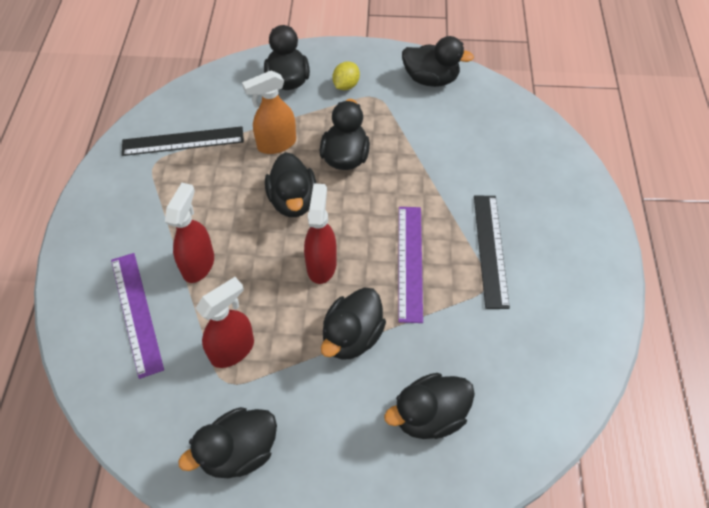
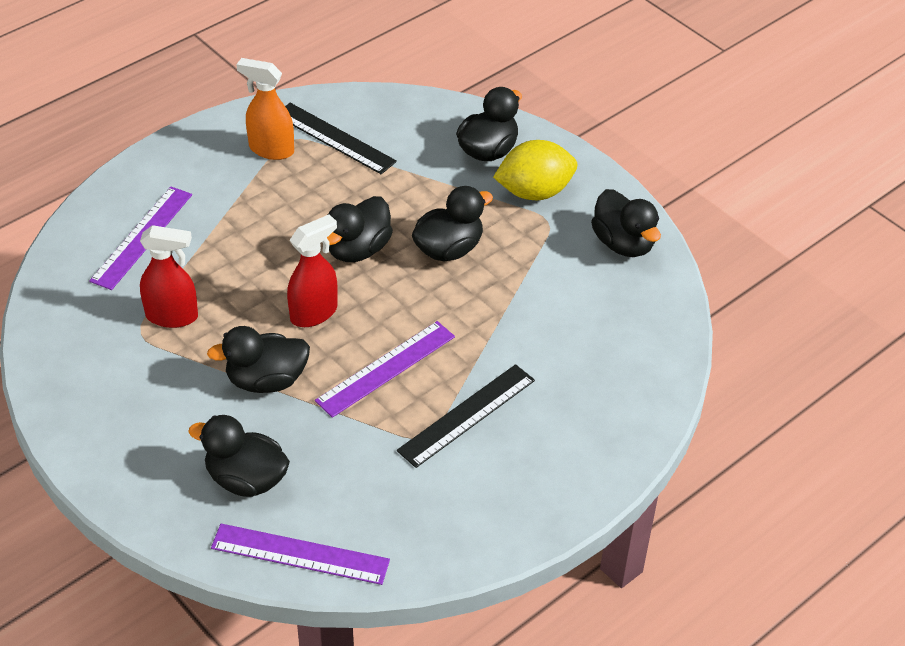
camera: 45 degrees right, 10 degrees down
red spray bottle [165,183,214,283] -> none
black duck [178,407,277,478] -> none
orange spray bottle [242,70,296,154] -> orange spray bottle moved to [236,58,294,160]
yellow lemon [332,62,360,90] -> yellow lemon [493,140,577,200], size x1.80
none -> purple ruler [211,524,390,585]

